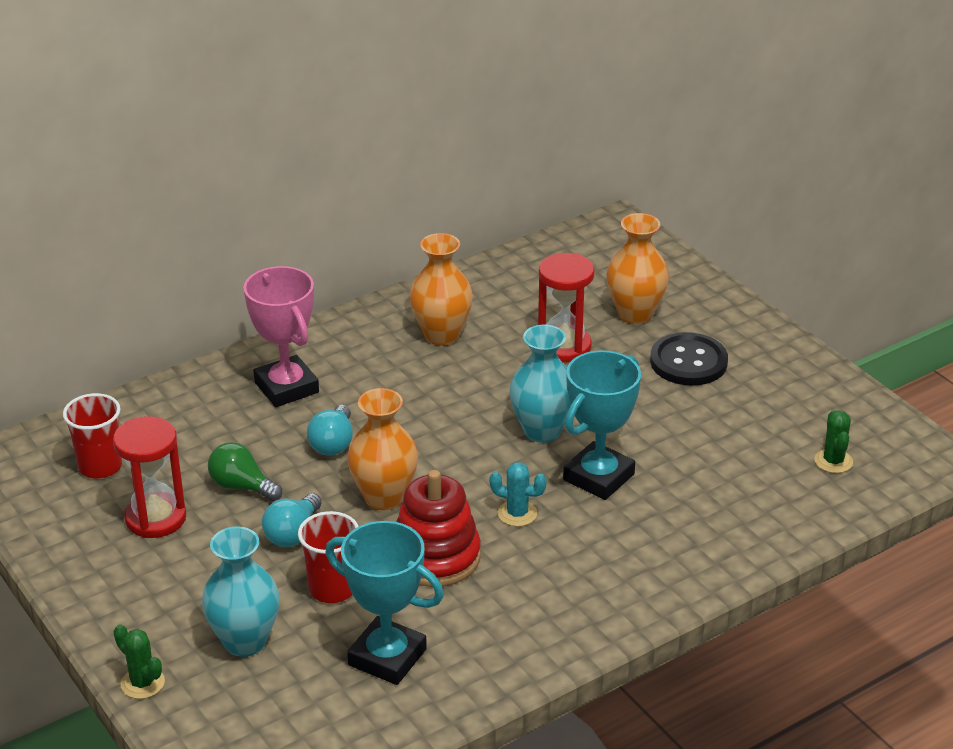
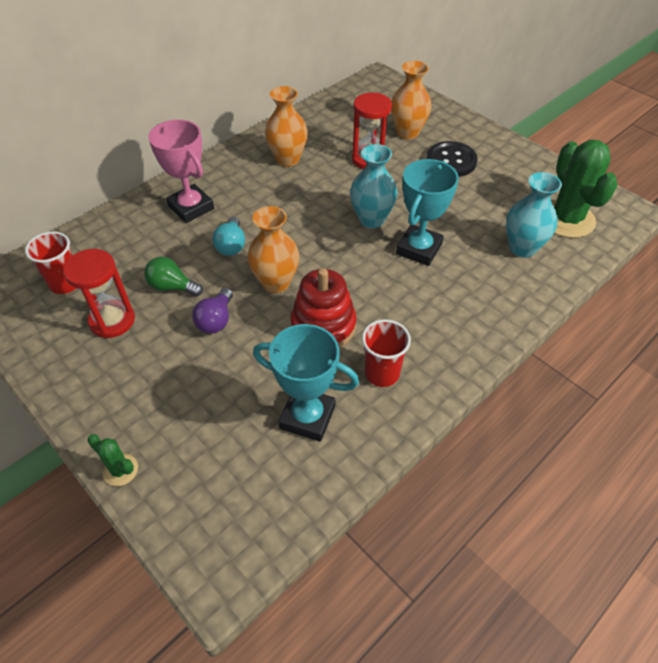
camera: 10 degrees left, 15 degrees up
turquoise vase [202,527,280,657] -> turquoise vase moved to [506,172,562,258]
turquoise light bulb [262,493,321,547] -> purple light bulb [192,288,233,334]
red cup [298,511,359,603] -> red cup moved to [362,319,411,387]
turquoise cactus [490,462,547,527] -> none
green cactus [814,410,853,473] -> green cactus [551,140,618,238], size x2.19

